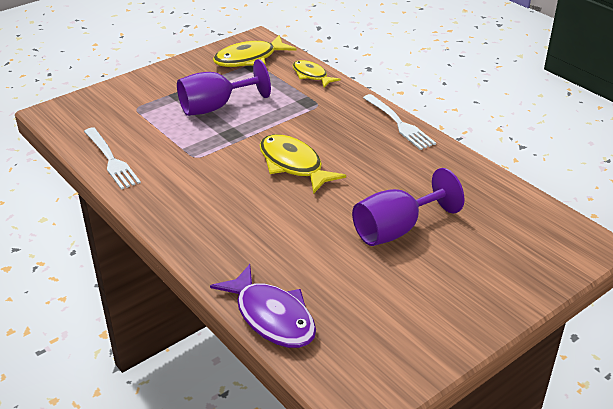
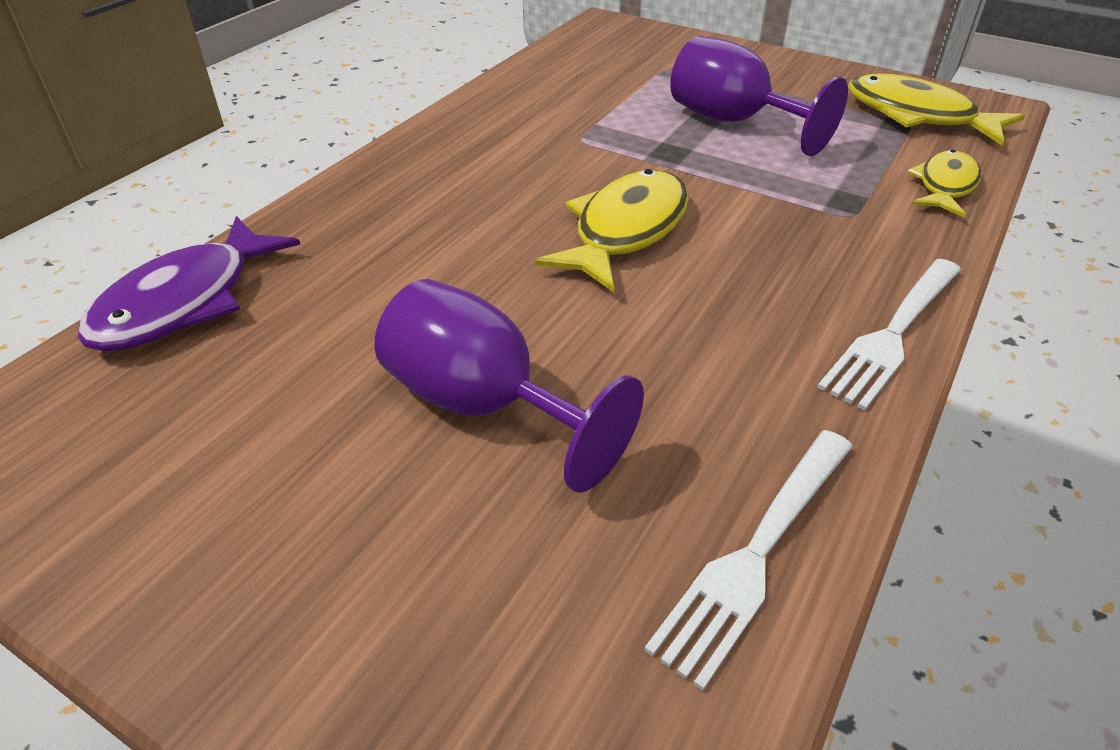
camera: 70 degrees right, 5 degrees up
white fork [84,127,141,190] -> white fork moved to [644,430,853,691]

